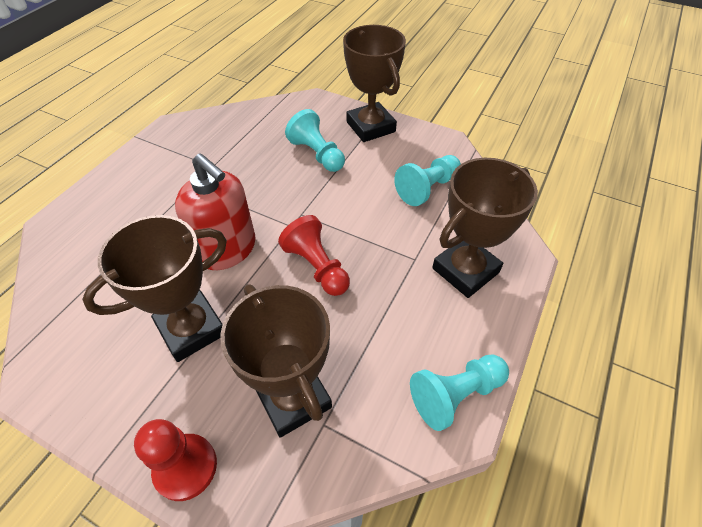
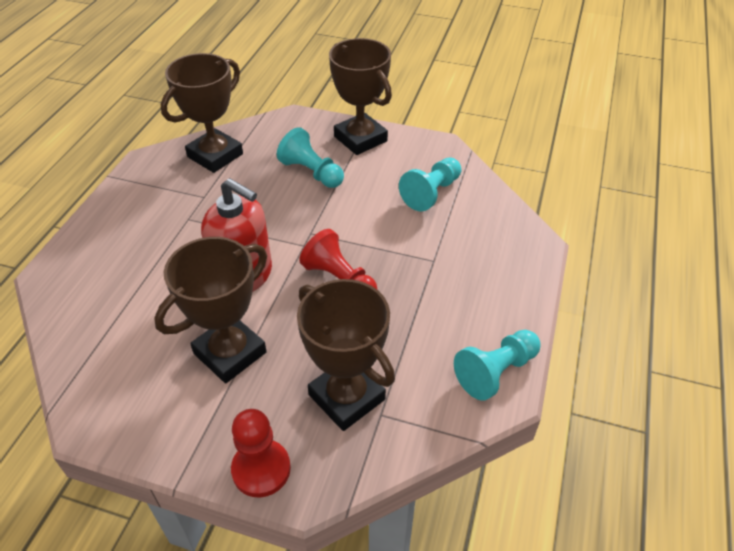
camera: 10 degrees left, 5 degrees down
brown trophy [432,158,538,298] -> brown trophy moved to [161,53,243,173]

